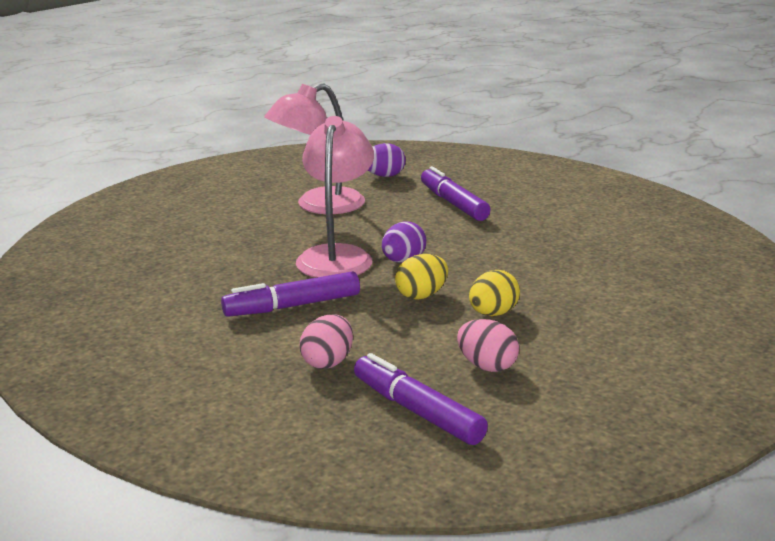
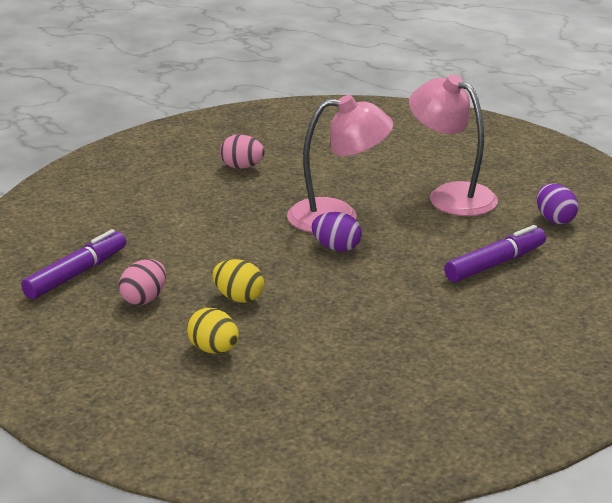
camera: 80 degrees right, 5 degrees up
purple marker [221,271,360,317] -> none
pink egg [300,314,353,369] -> pink egg moved to [220,135,265,169]
yellow egg [395,254,448,300] -> yellow egg moved to [187,308,239,353]

